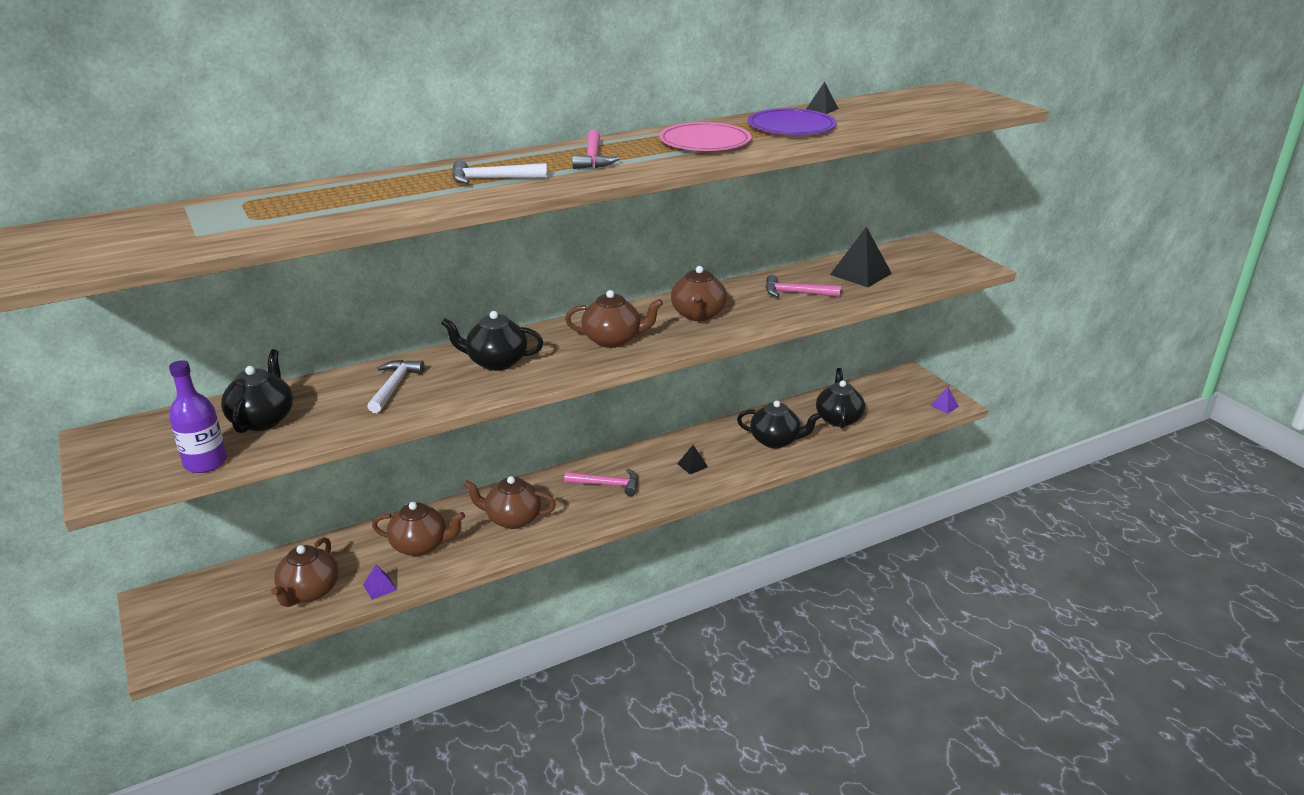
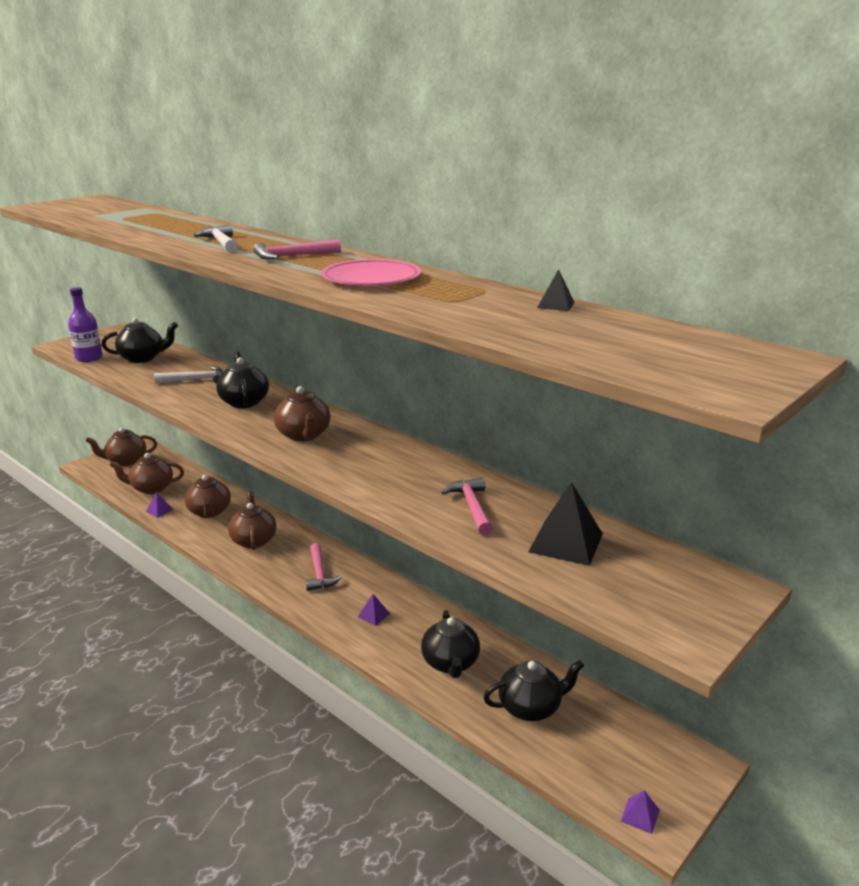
camera: 70 degrees right, 5 degrees down
brown teapot [671,266,727,321] -> brown teapot moved to [86,427,157,466]
black pyramid [677,445,708,474] -> purple pyramid [358,594,390,626]
purple plate [748,108,837,135] -> none

